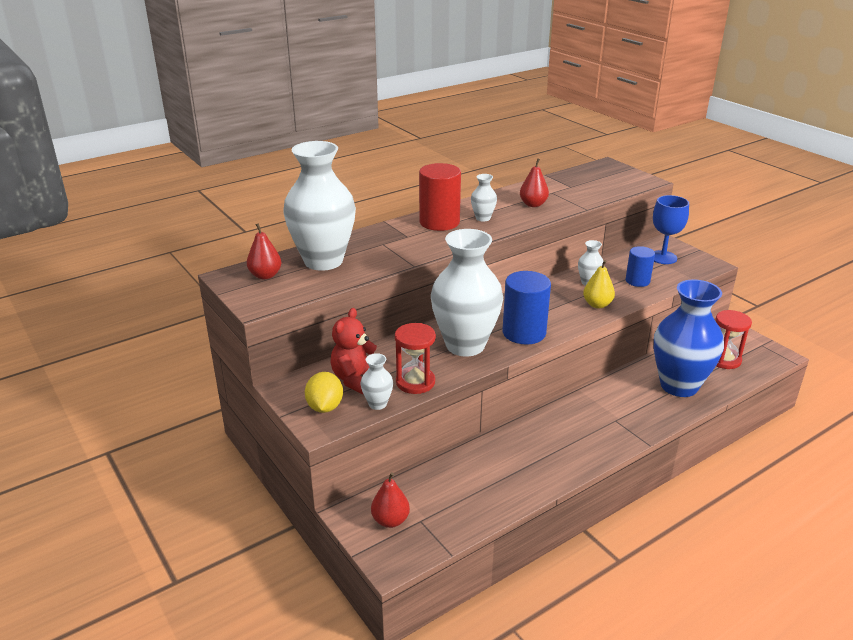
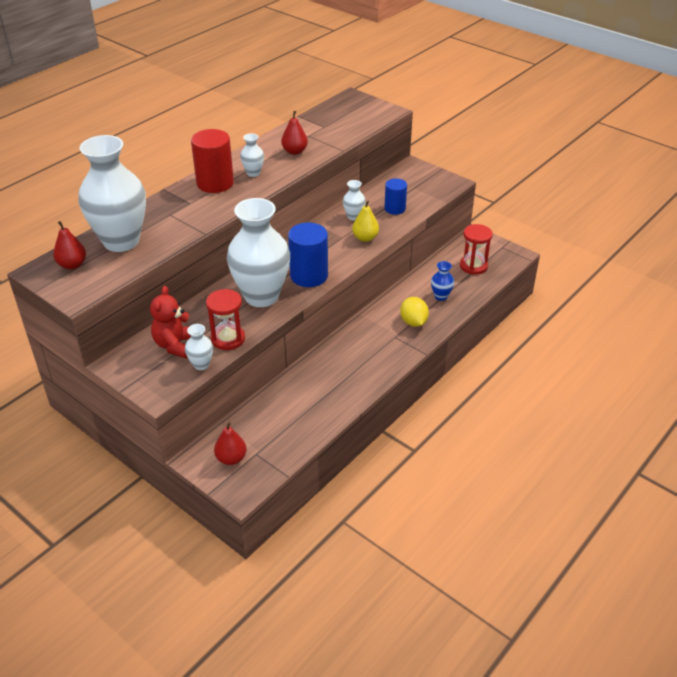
camera: 15 degrees left, 10 degrees up
yellow lemon [305,372,343,413] -> yellow lemon moved to [400,297,429,327]
blue goblet [653,195,689,264] -> none
blue vase [654,279,724,397] -> blue vase [431,261,454,301], size x0.42

